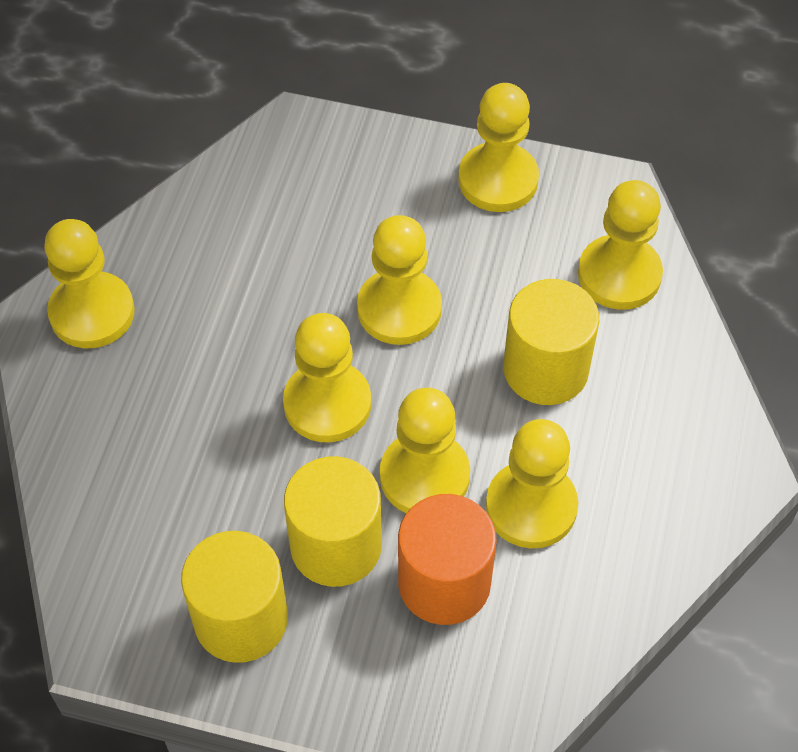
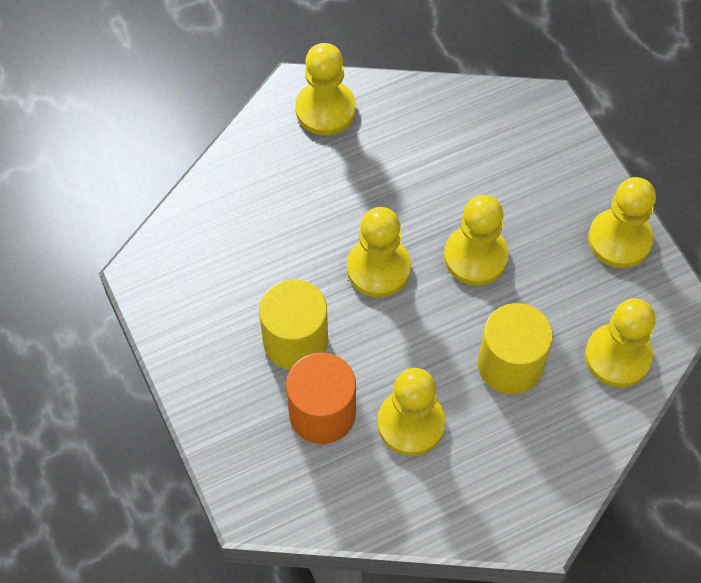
camera: 50 degrees right, 5 degrees up
yellow cylinder [181,531,288,663] -> none
yellow pawn [380,388,470,513] -> none

